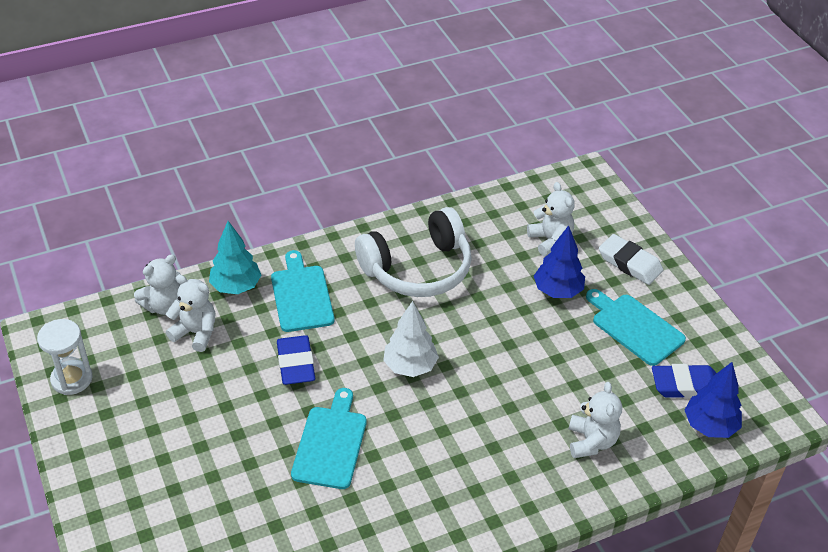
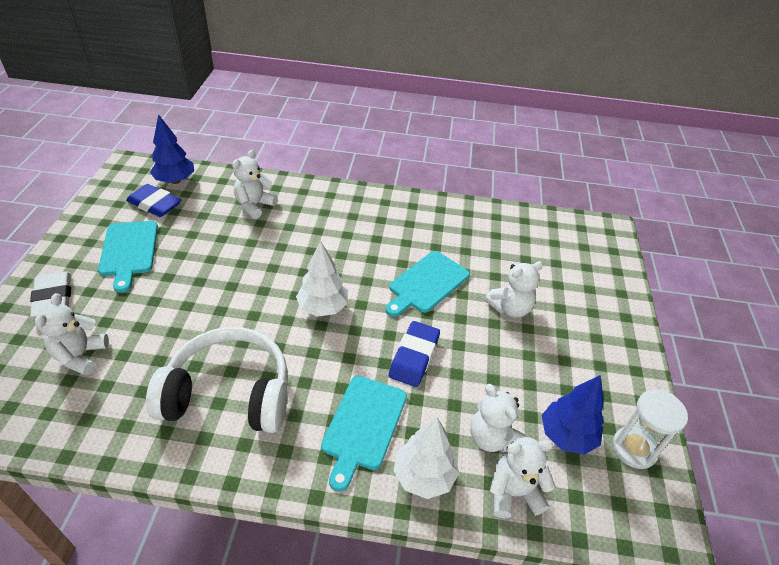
camera: 150 degrees left, 0 degrees up
turquoise tree [209,221,261,294] -> white tree [393,417,459,499]
blue tree [533,225,585,298] -> blue tree moved to [542,375,604,455]
none -> white teddy bear [485,261,543,318]

